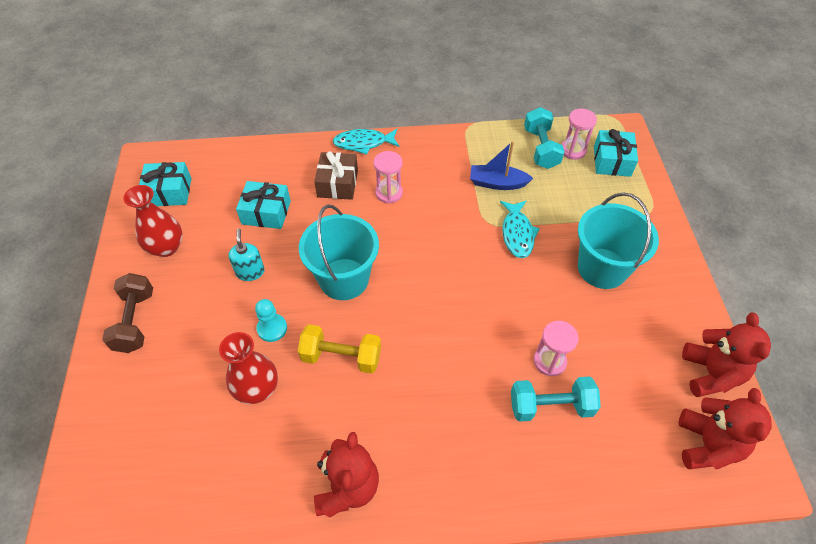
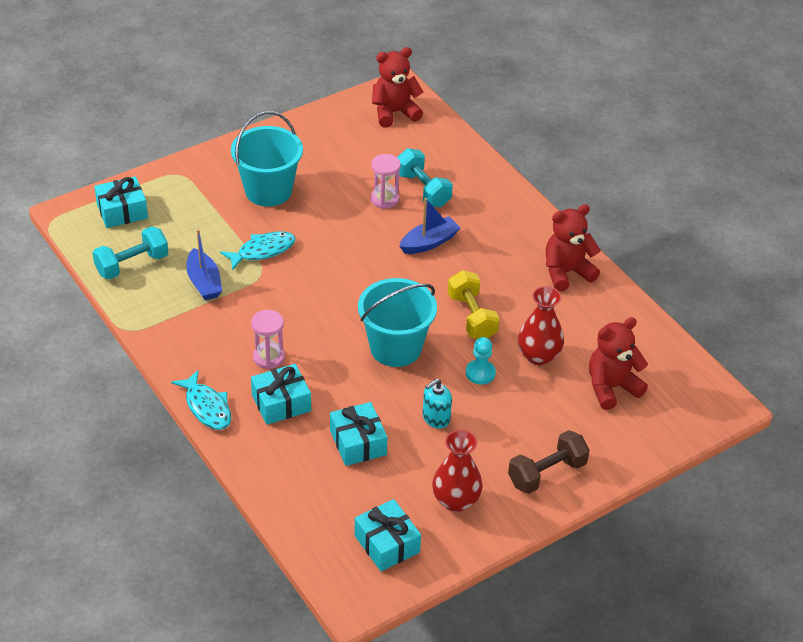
camera: 120 degrees left, 10 degrees down
brown gift [314,151,358,200] -> turquoise gift [251,364,311,425]
pink hourglass [561,109,597,160] -> none
red teddy bear [682,313,771,397] -> red teddy bear moved to [589,317,648,410]
none -> blue boat [399,198,460,254]

